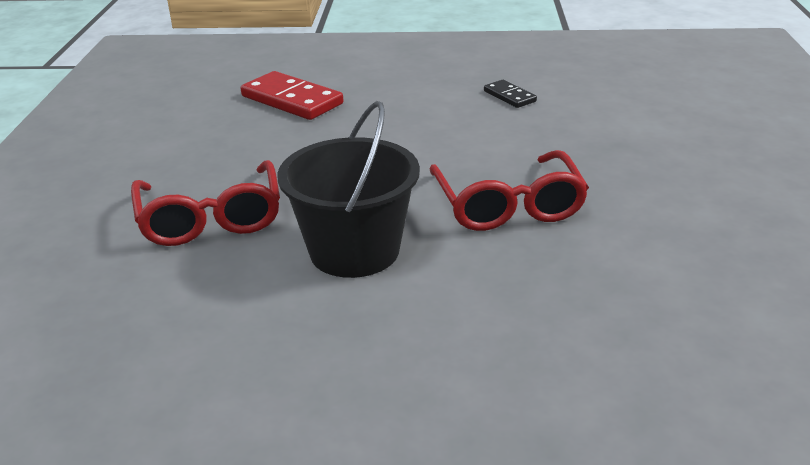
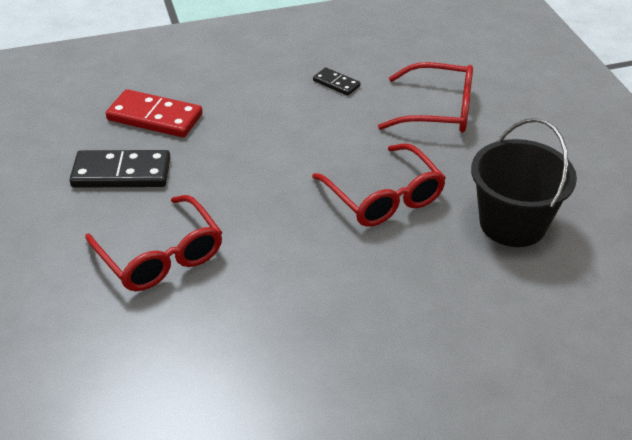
camera: 20 degrees left, 10 degrees up
black bucket [277,101,420,278] -> black bucket moved to [471,118,577,247]
none -> black domino [69,150,171,188]
none -> red glasses [378,62,473,133]

